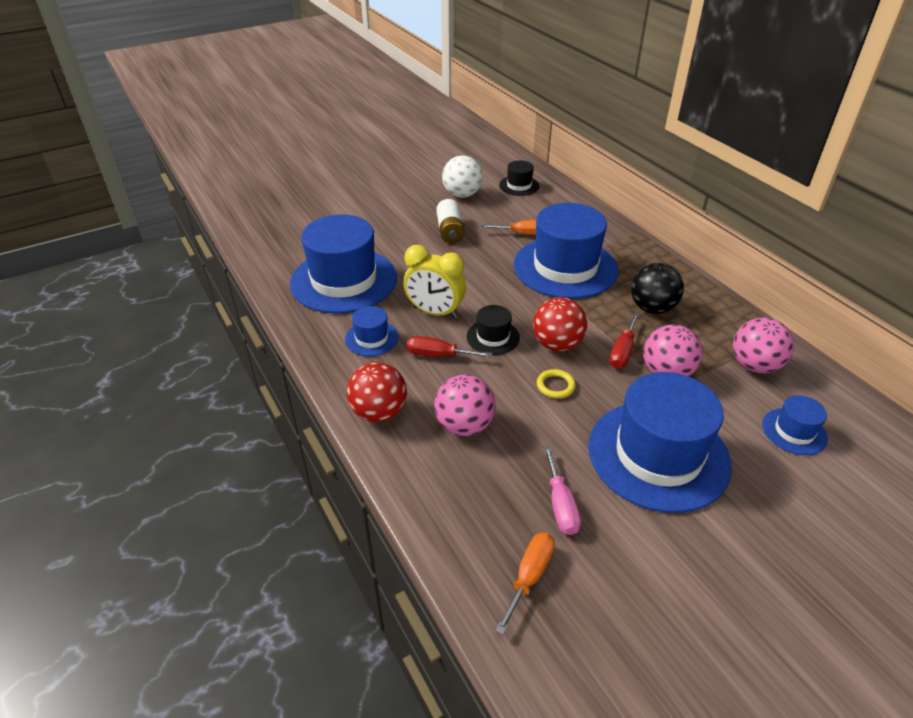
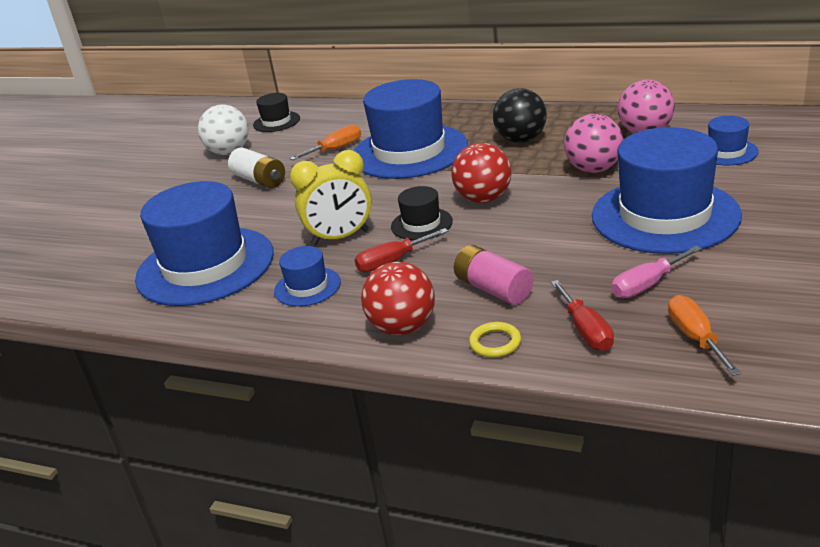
camera: 35 degrees left, 10 degrees down
pink ball [434,375,496,436] -> pink battery [454,245,534,305]
yellow ring [537,369,576,399] -> yellow ring moved to [469,322,521,358]
pink screwdriver [544,446,581,535] -> pink screwdriver turned 105 degrees clockwise [612,246,702,298]
red screwdriver [609,313,639,369] -> red screwdriver moved to [551,280,614,351]

